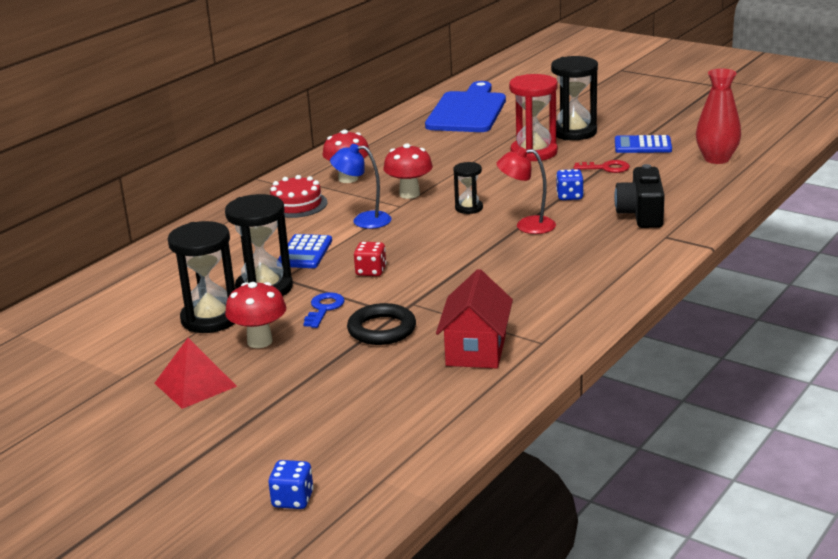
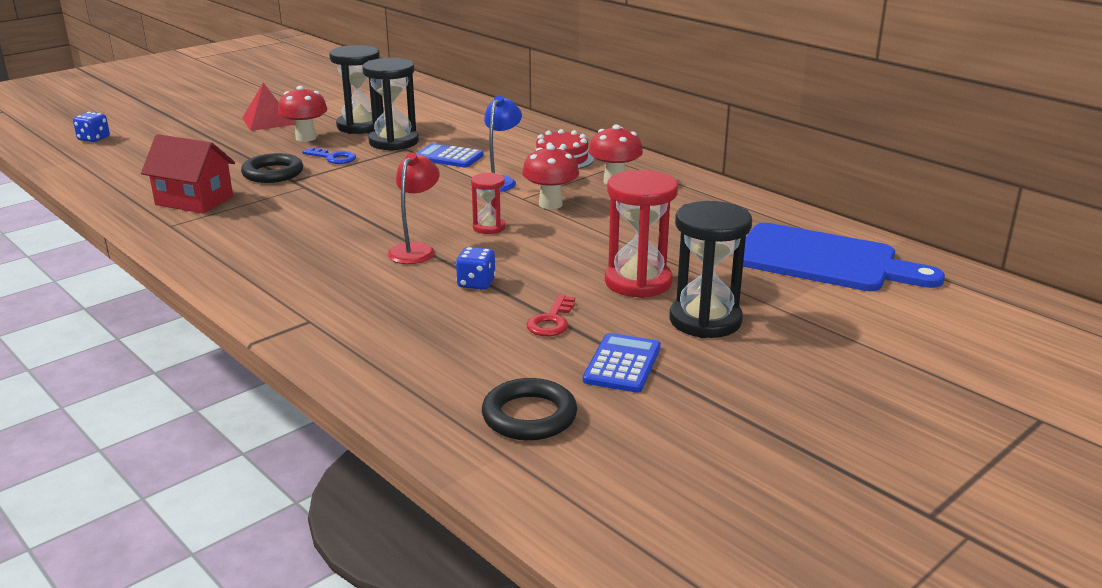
camera: 100 degrees right, 0 degrees up
red dice [354,242,386,276] -> none
black hourglass [453,162,483,214] -> red hourglass [471,173,506,234]
black camera [614,164,665,228] -> none
red vase [696,69,741,164] -> black ring [482,378,577,441]

